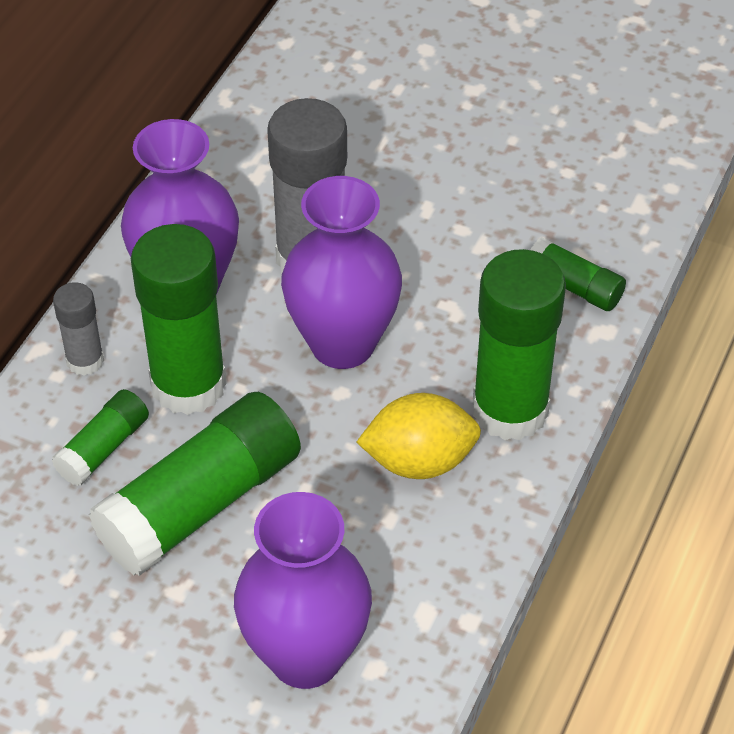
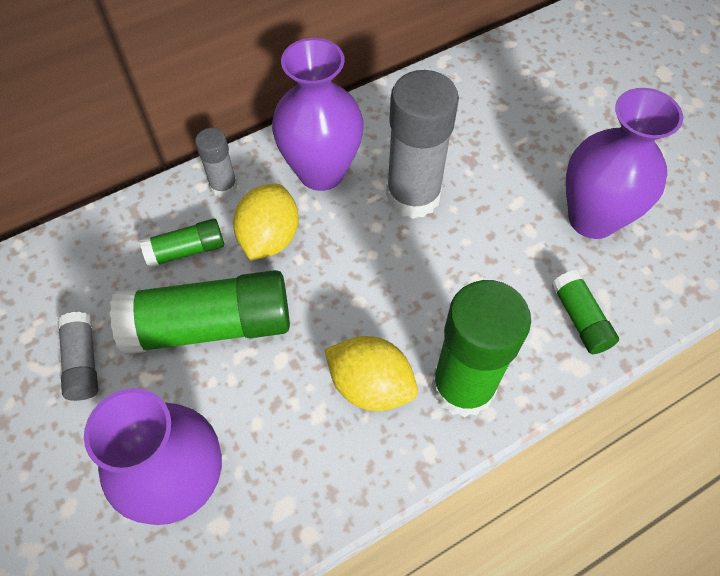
camera: 35 degrees right, 10 degrees up
green glue stick [131,224,227,415] -> yellow lemon [233,184,299,261]
purple vase [281,176,402,369] -> purple vase moved to [566,88,683,239]
none -> grey glue stick [58,312,98,401]

